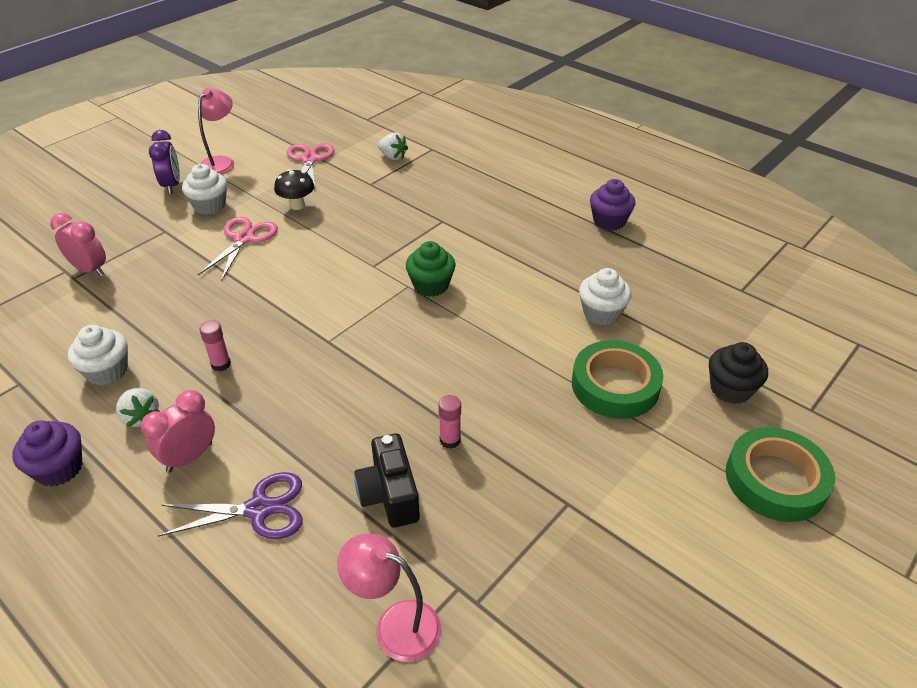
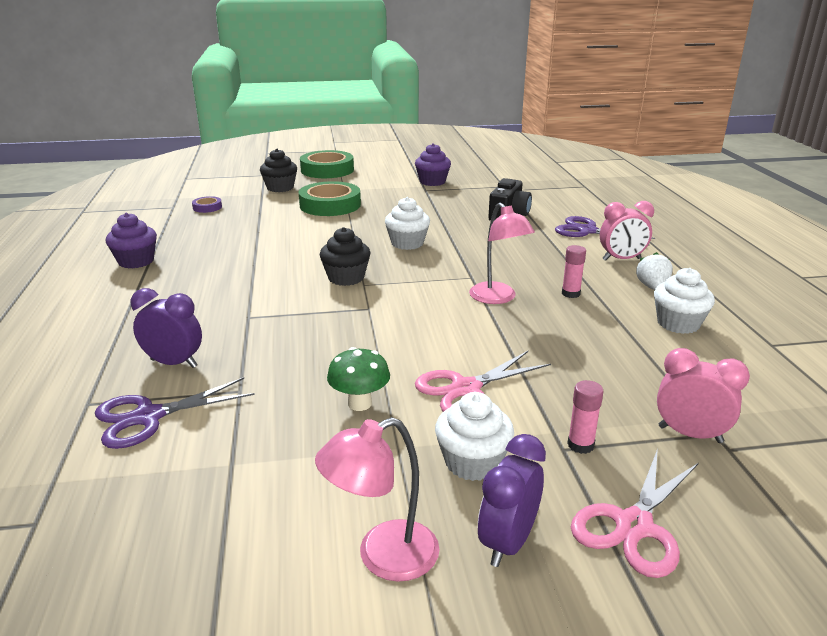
camera: 140 degrees left, 15 degrees down
purple cupcake [12,420,82,487] -> purple cupcake moved to [415,143,451,186]
pink clock [50,213,106,276] -> pink clock turned 135 degrees clockwise [657,348,750,443]
black mushroom [274,169,314,210] -> green mushroom [327,347,390,411]
pink scissors [287,143,335,189] -> pink scissors moved to [571,449,699,578]
pink lamp [337,534,441,662] -> pink lamp moved to [469,203,535,304]
white strawberry [378,132,408,160] -> purple scissors [95,377,255,449]
green cupcake [406,241,455,297] -> black cupcake [320,227,370,286]
pink glue stick [438,395,461,449] -> pink glue stick moved to [567,380,604,454]
white cupcake [579,268,632,325] -> white cupcake moved to [385,197,430,250]
none -> purple clock [131,288,202,368]
none -> purple tape [192,196,222,213]

